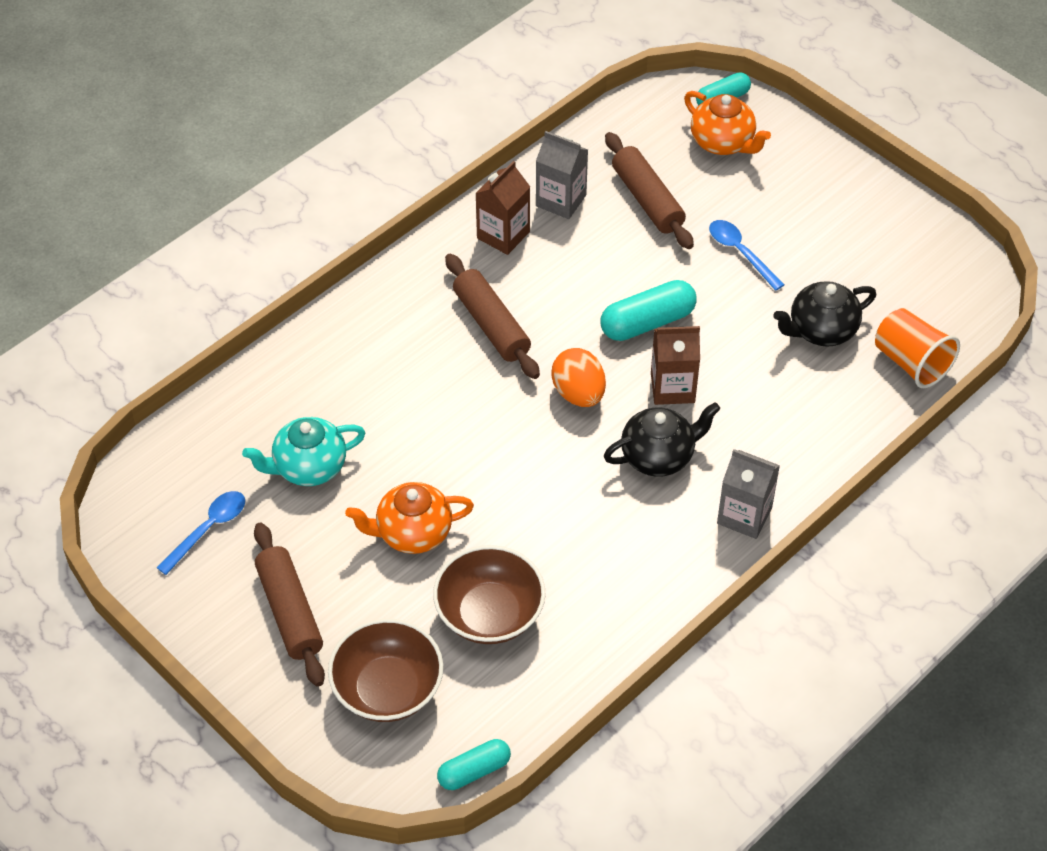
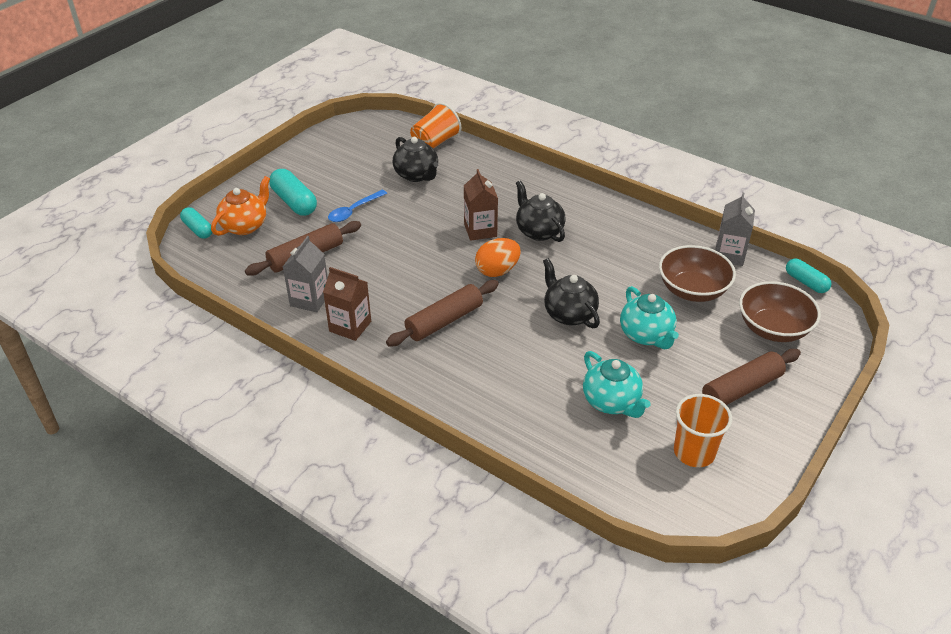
camera: 100 degrees left, 10 degrees down
blue spoon [156,491,245,575] -> orange cup [674,394,732,467]
orange teapot [345,482,474,554] -> turquoise teapot [620,286,679,349]
turquoise capsule [601,280,697,341] -> turquoise capsule moved to [269,169,317,216]
grey carton [717,449,780,539] -> grey carton moved to [716,193,755,266]
none -> black teapot [543,258,600,328]

